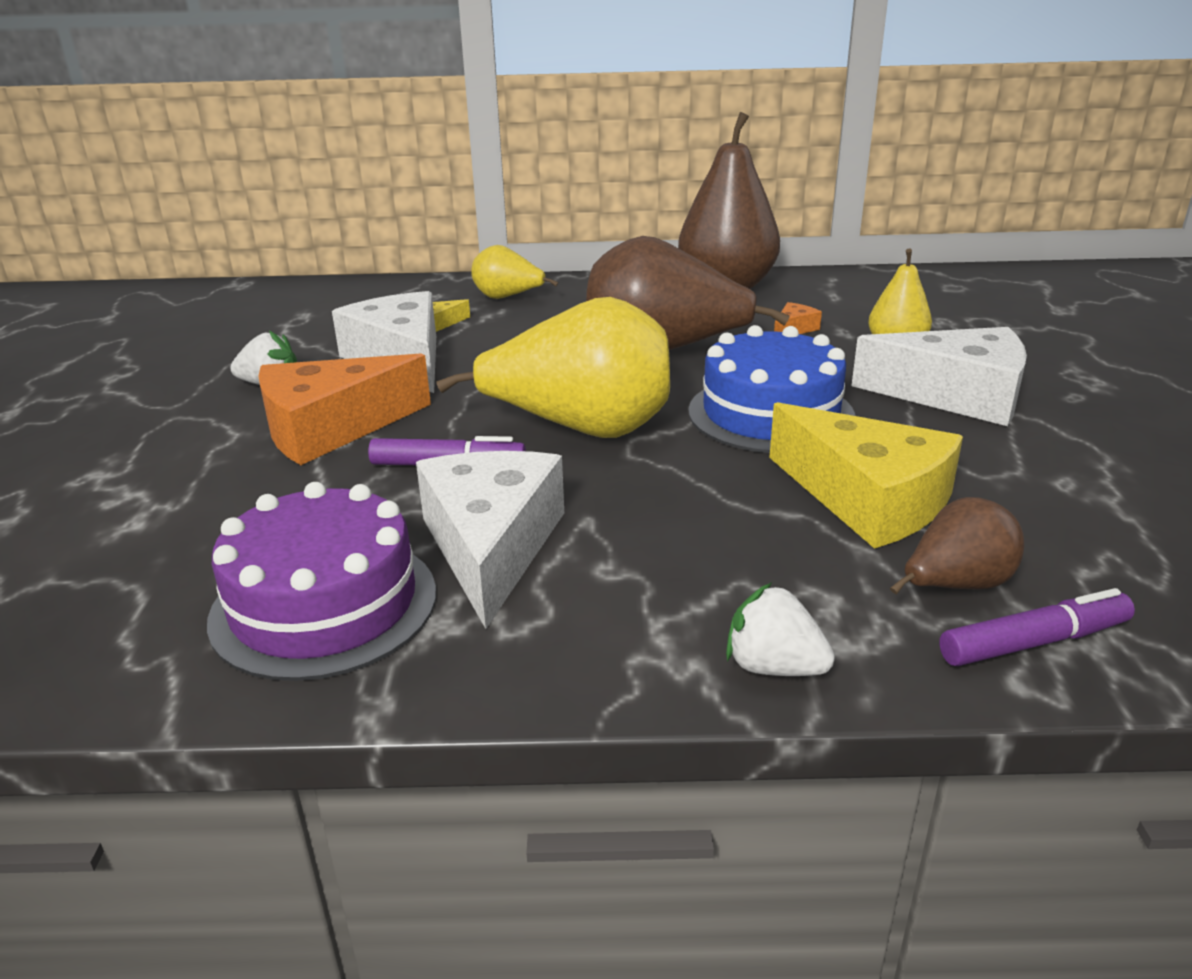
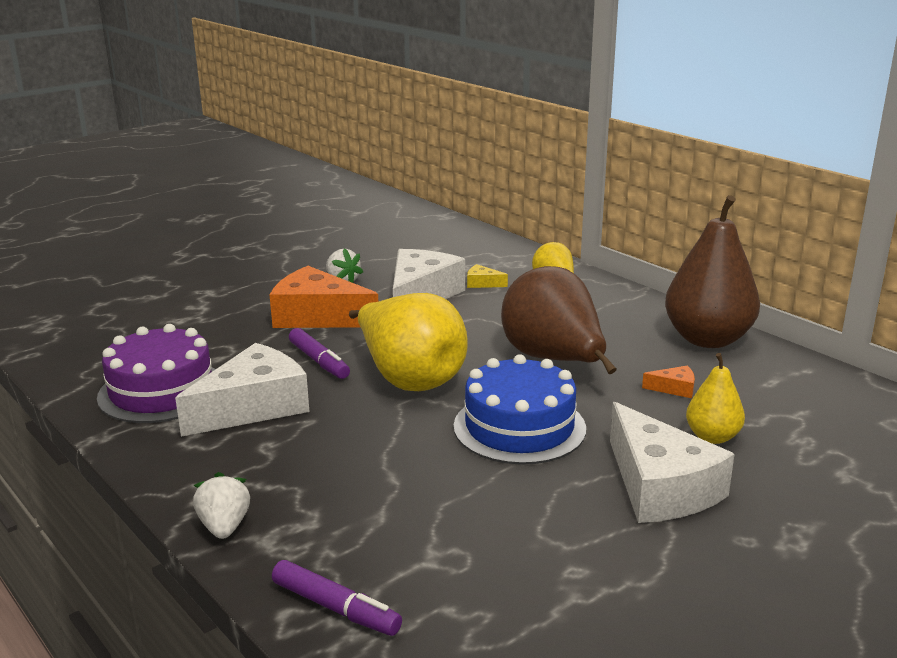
camera: 50 degrees right, 5 degrees down
yellow cheese [769,402,963,549] -> none
brown pear [890,497,1024,594] -> none

